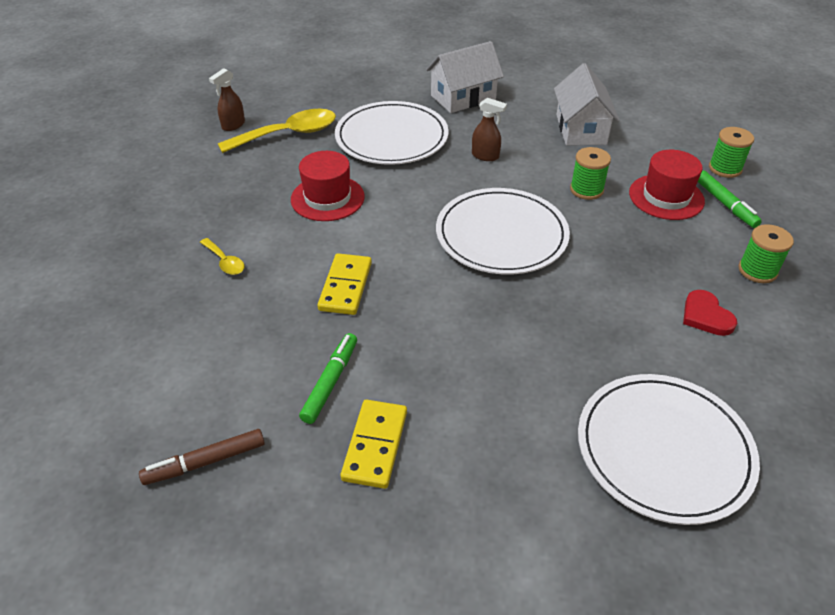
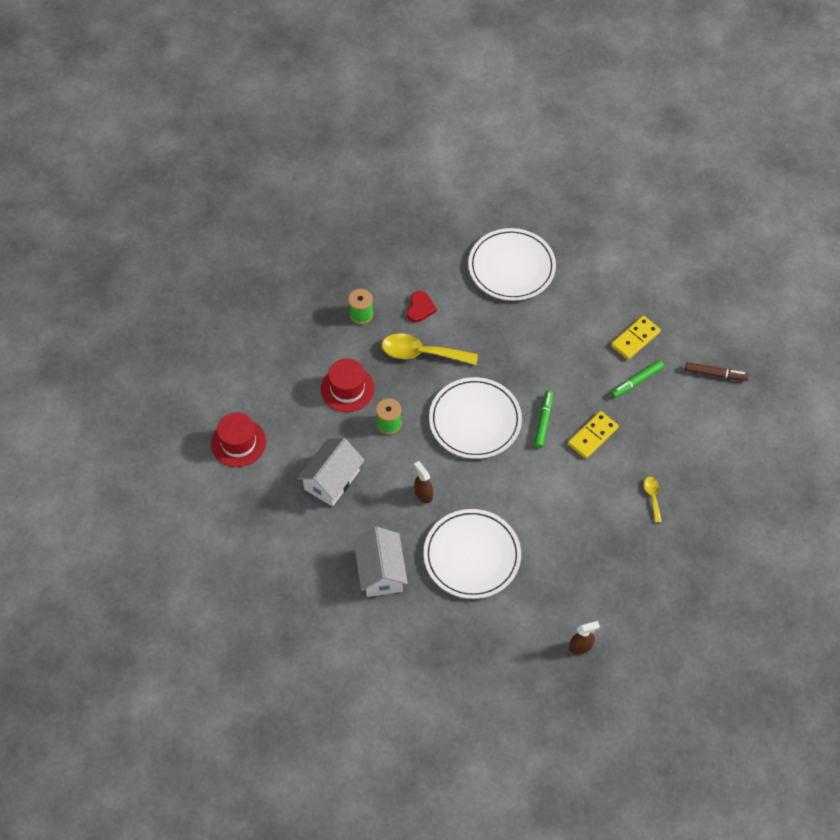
camera: 145 degrees left, 15 degrees up
yellow spoon [218,109,336,153] -> yellow spoon moved to [382,333,478,365]
red hat [291,151,365,221] -> red hat moved to [211,412,266,467]
white house [426,41,504,113] -> white house turned 75 degrees clockwise [354,527,408,597]
green marker [698,170,762,228] -> green marker moved to [534,390,553,448]
green spool [709,127,754,178] -> none

